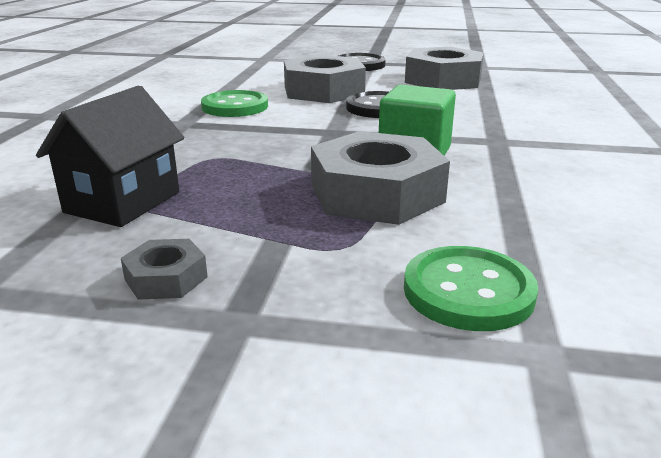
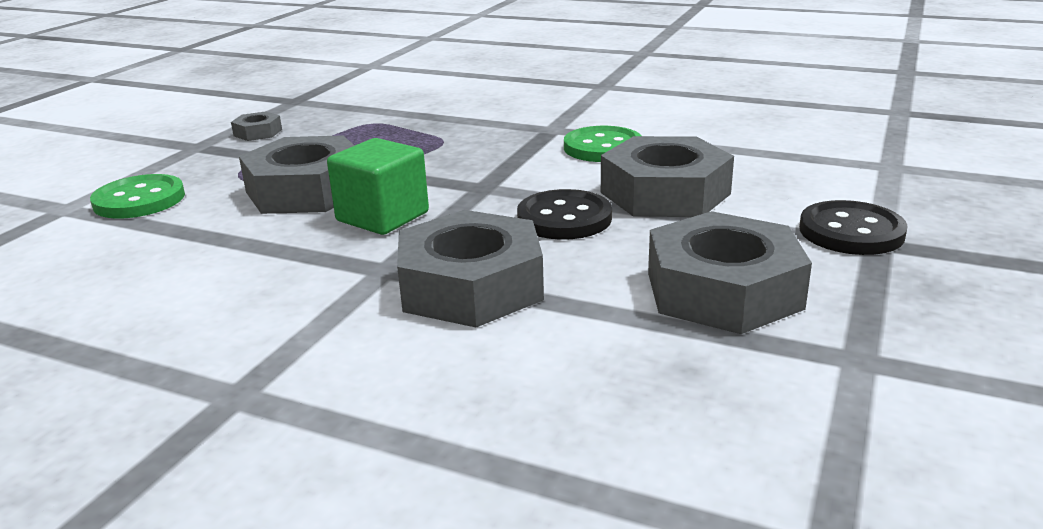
camera: 105 degrees right, 0 degrees up
black house [36,86,184,227] -> none
none -> grey nut [397,210,544,328]

